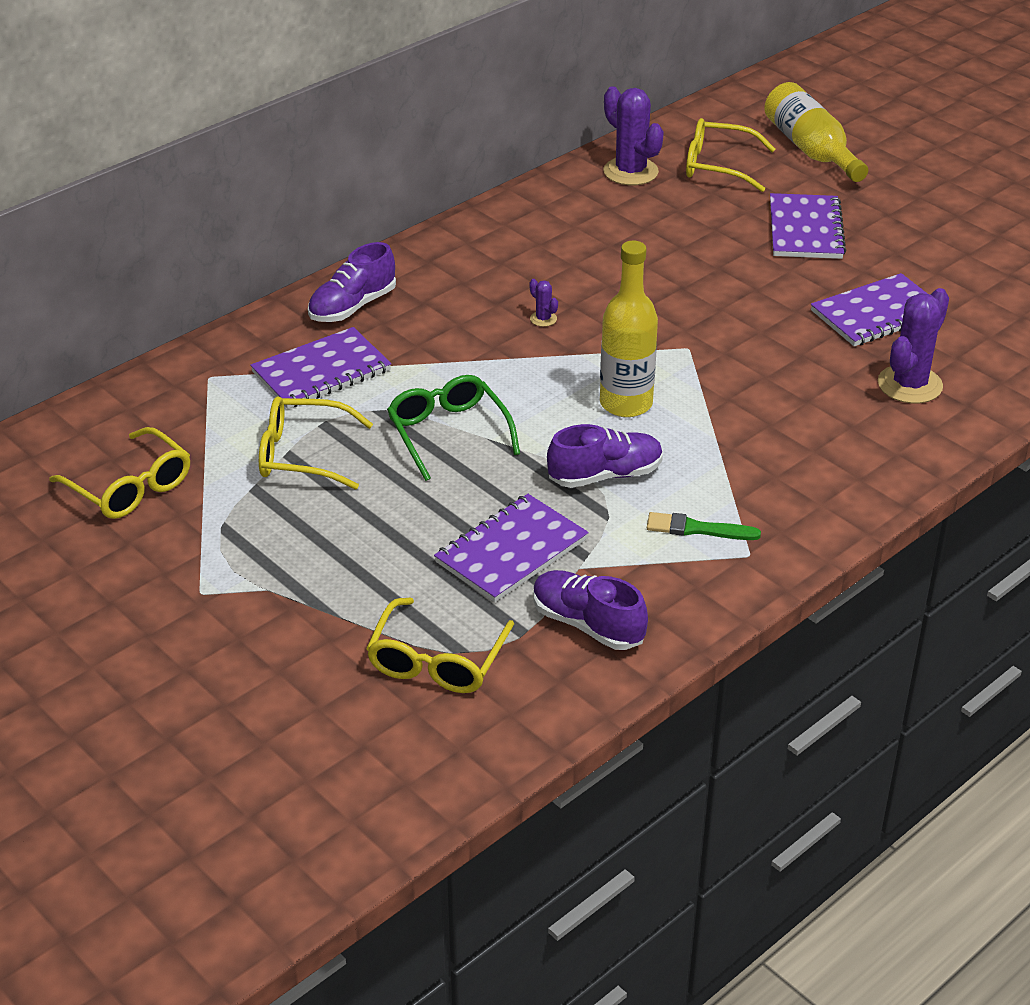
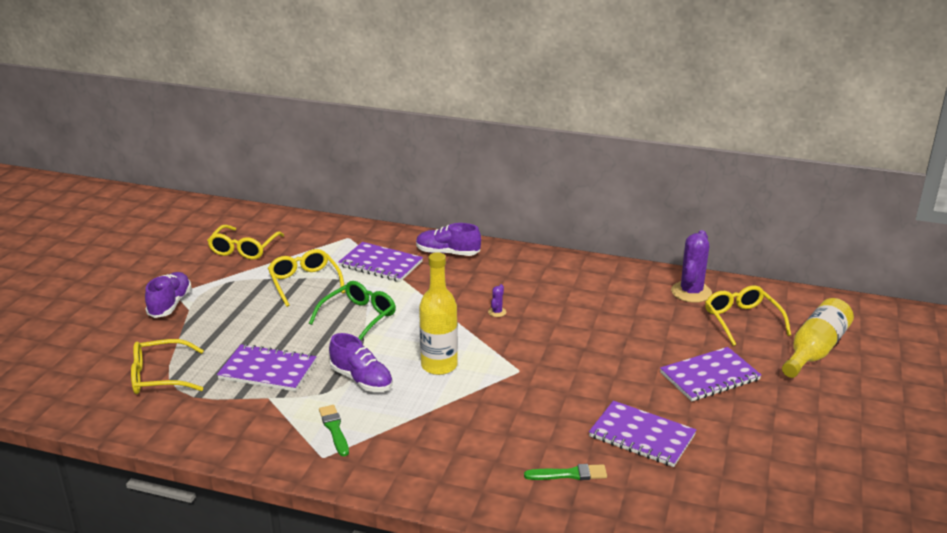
camera: 60 degrees right, 10 degrees down
purple shoe [533,570,648,650] -> purple shoe moved to [145,272,192,318]
purple cactus [878,288,949,404] -> green brush [524,464,607,480]

